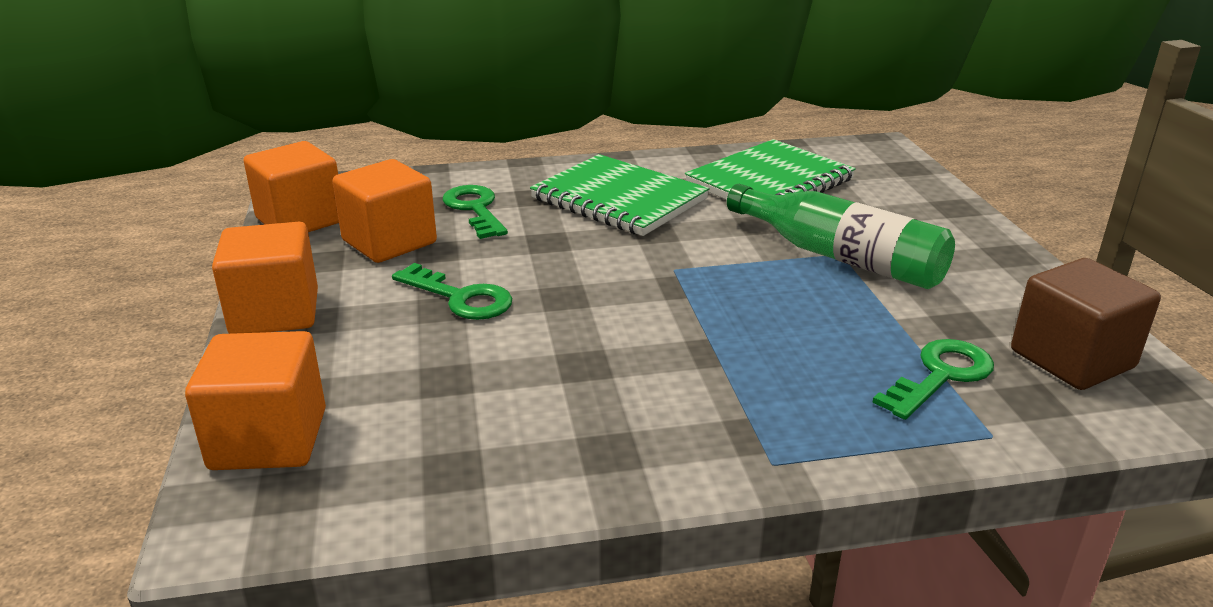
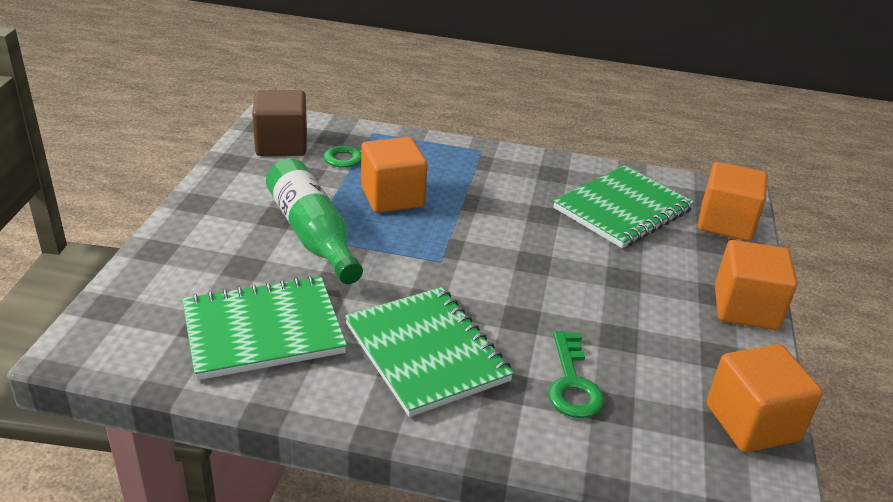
camera: 160 degrees left, 5 degrees up
orange cube [332,159,437,263] -> orange cube moved to [361,137,428,213]
green key [392,263,512,320] -> none
none -> green notebook [553,165,694,248]

